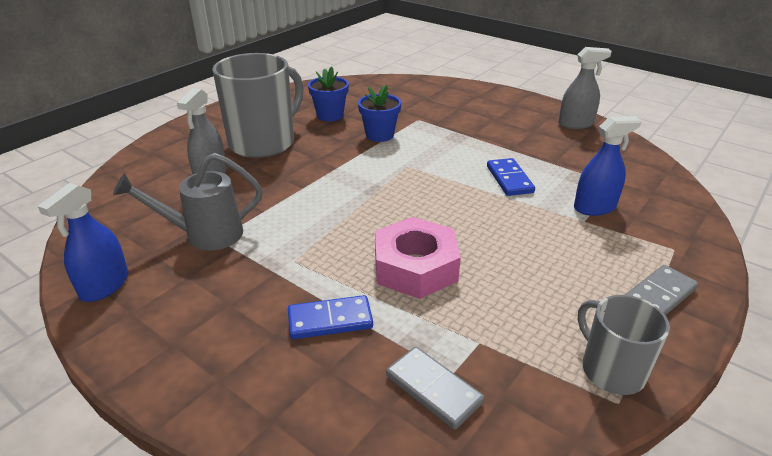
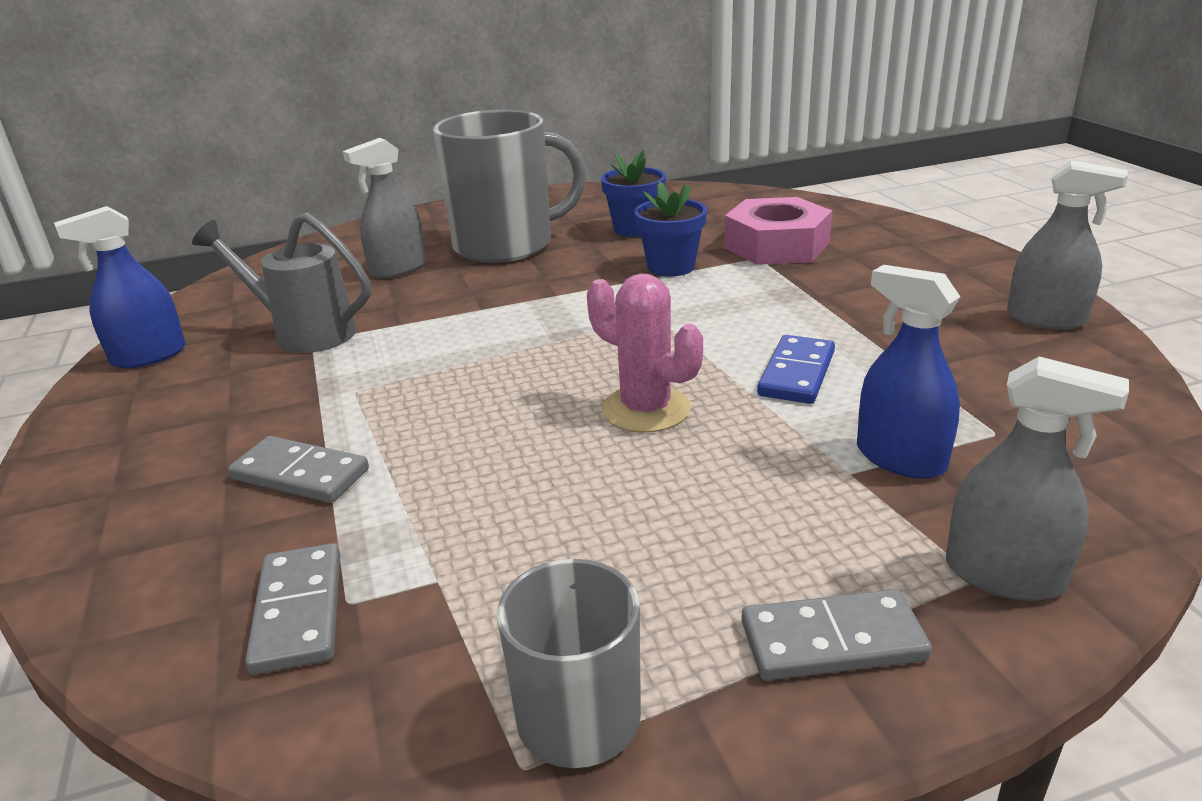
camera: 35 degrees right, 5 degrees down
blue domino [288,295,373,339] -> grey domino [228,436,369,503]
pink nut [375,217,461,299] -> pink nut moved to [724,197,832,265]
blue spray bottle [574,116,642,216] -> blue spray bottle turned 150 degrees counterclockwise [857,265,960,479]
none -> pink cactus [587,273,703,433]
none -> grey spray bottle [946,356,1129,601]

